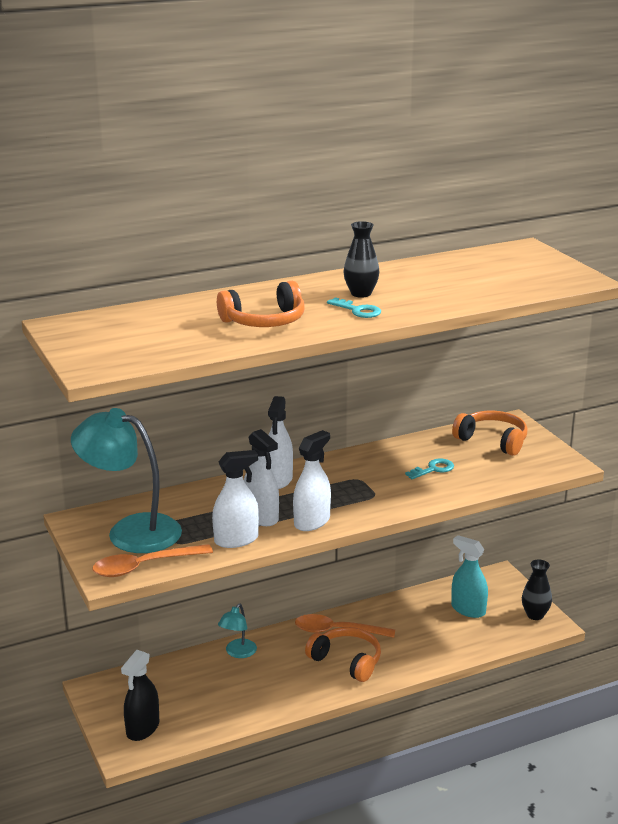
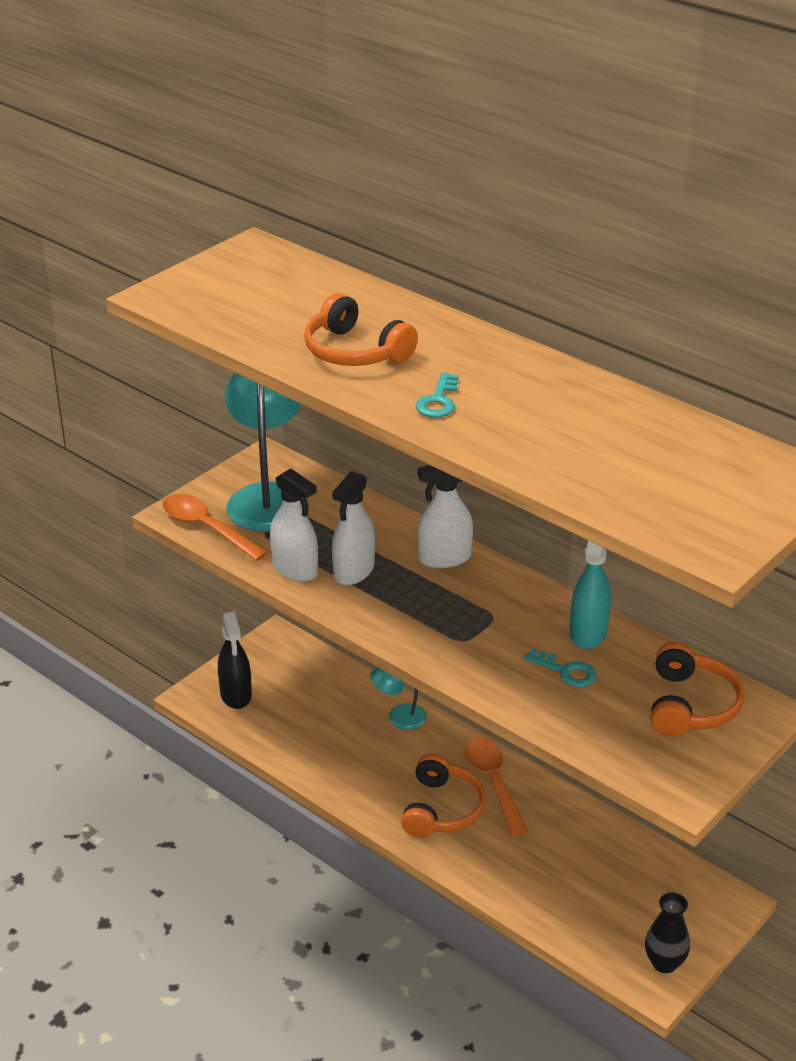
camera: 65 degrees right, 10 degrees up
black spray bottle [121,650,159,741] -> black spray bottle turned 105 degrees counterclockwise [218,612,252,709]
white spray bottle [293,430,331,531] -> none
black vase [344,221,380,298] -> none
turquoise spray bottle [451,535,488,618] -> turquoise spray bottle moved to [570,540,611,649]

